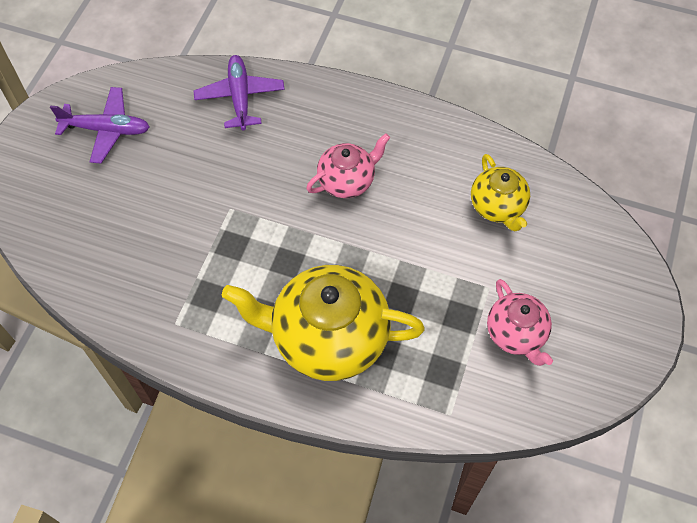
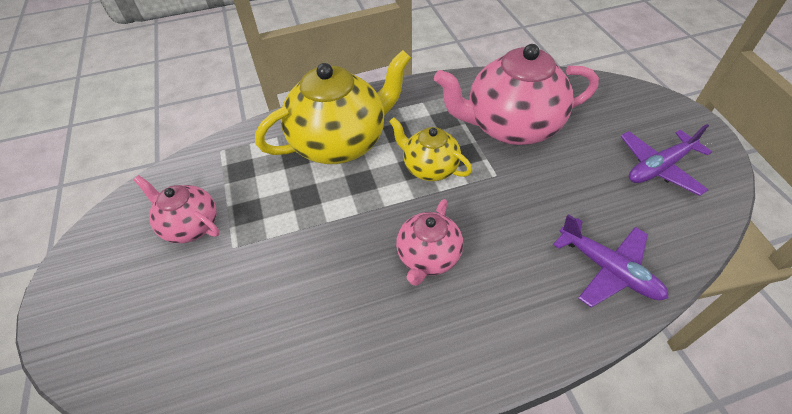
camera: 145 degrees right, 10 degrees down
yellow teapot [471,154,530,231] -> yellow teapot moved to [389,117,472,181]
none -> pink teapot [434,44,599,145]

